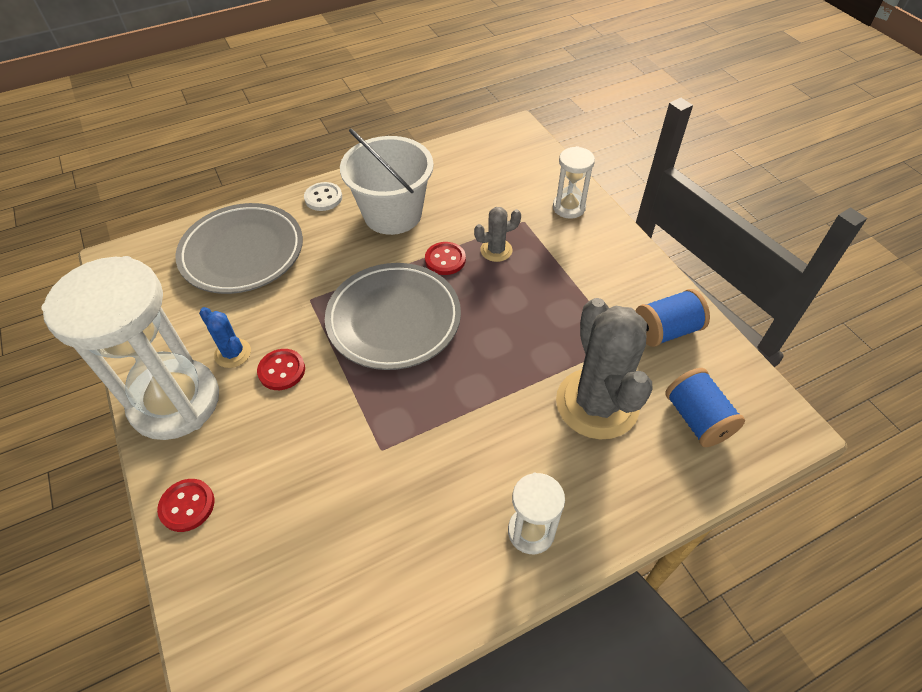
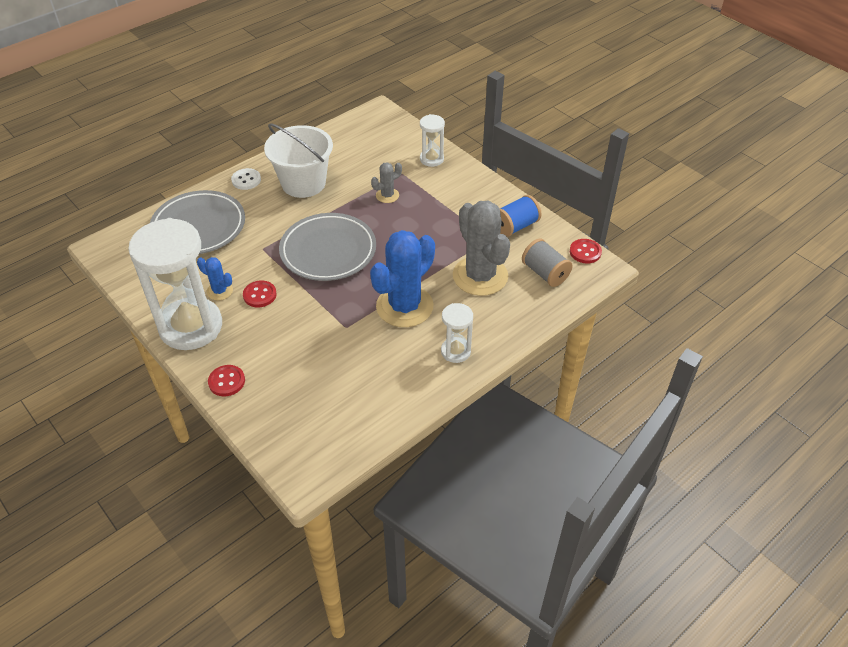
camera: 15 degrees left, 5 degrees down
red button [425,242,466,275] -> red button moved to [570,239,602,264]
blue spool [665,368,745,447] -> grey spool [522,239,573,287]
none -> blue cactus [370,230,435,327]

